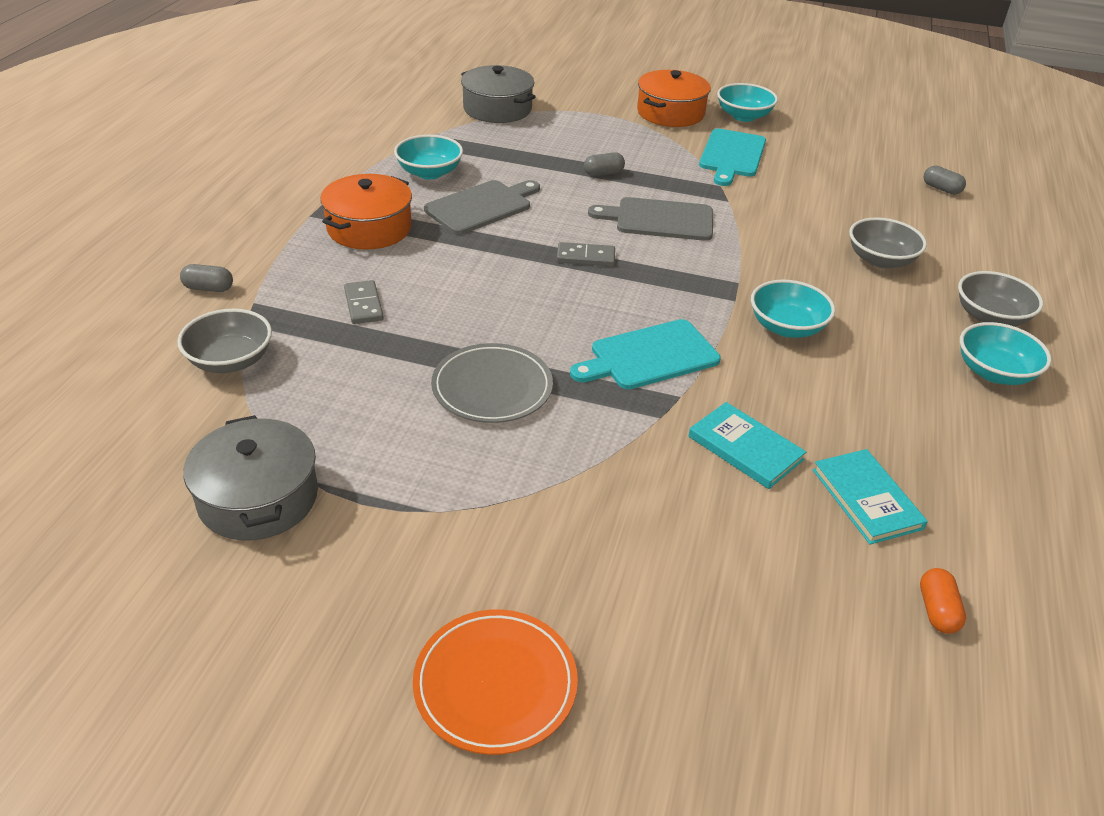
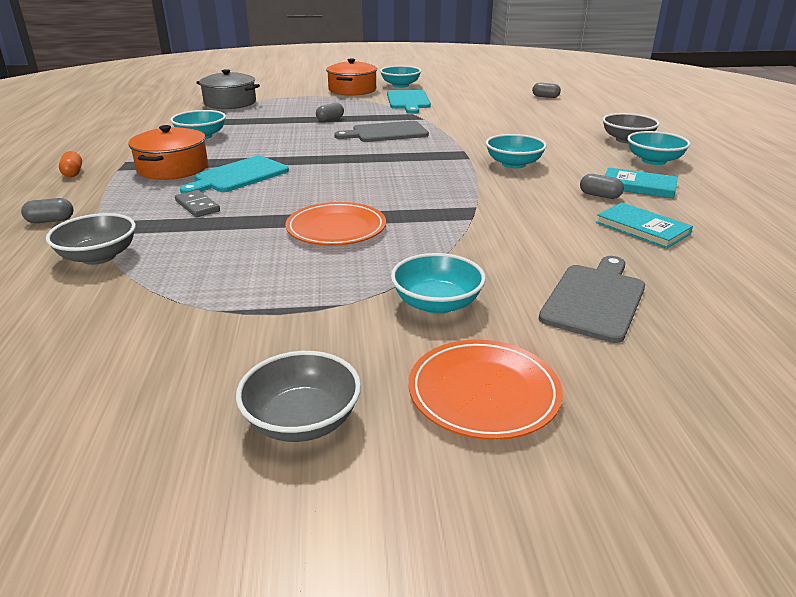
camera: 20 degrees left, 10 degrees down
grey pot [183,415,318,541] -> none
grey cutting board [424,180,540,235] -> grey cutting board moved to [539,256,645,343]
grey plate [431,343,553,423] -> orange plate [285,202,386,246]
grey domino [557,242,615,266] -> none
turquoise cutting board [570,319,721,389] -> turquoise cutting board moved to [180,156,289,194]
turquoise book [689,402,806,489] -> turquoise book moved to [605,167,678,198]
grey bowl [849,217,927,269] -> grey bowl moved to [236,351,361,442]
orange capsule [920,568,966,634] -> orange capsule moved to [59,151,82,177]
none -> turquoise bowl [391,253,486,314]
none -> grey capsule [580,174,624,199]

